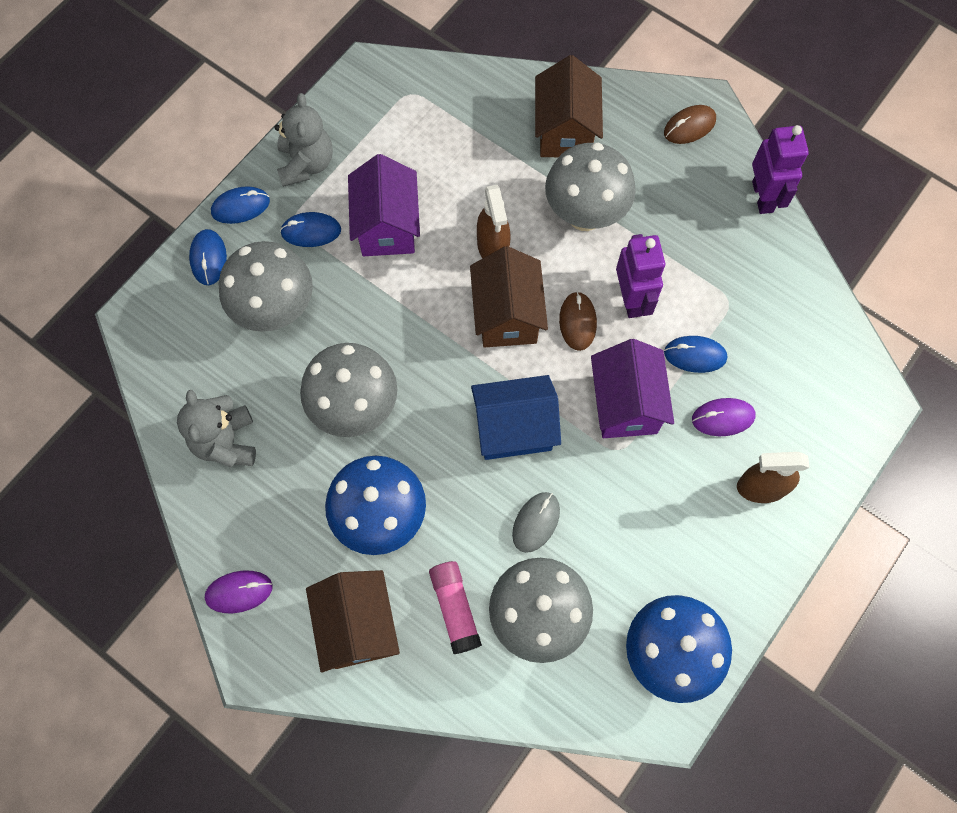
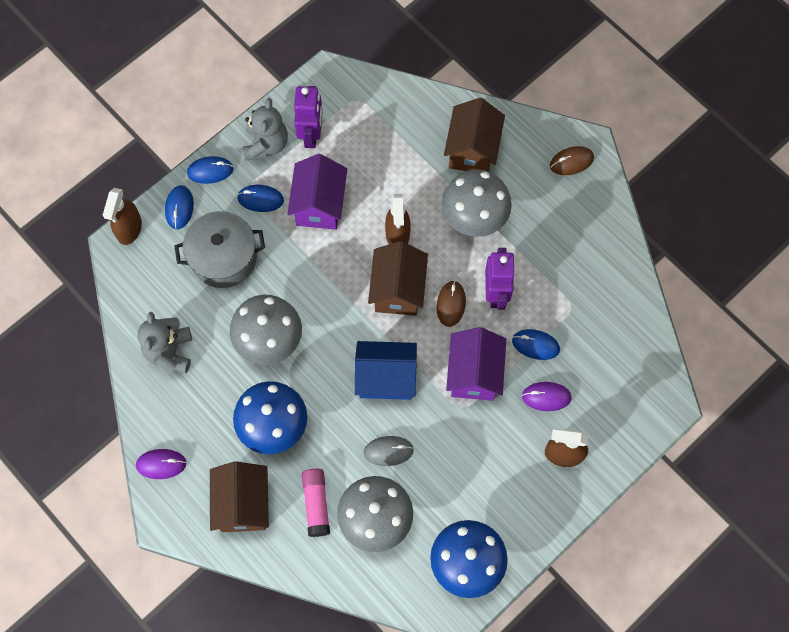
camera: 10 degrees right, 0 degrees up
grey mushroom [219,241,313,332] -> grey pot [174,211,265,288]
grey mouse [512,492,560,553] -> grey mouse turned 45 degrees clockwise [363,436,414,466]
purple robot [752,125,809,214] -> purple robot moved to [294,86,323,148]
none -> brown spray bottle [103,188,142,245]

